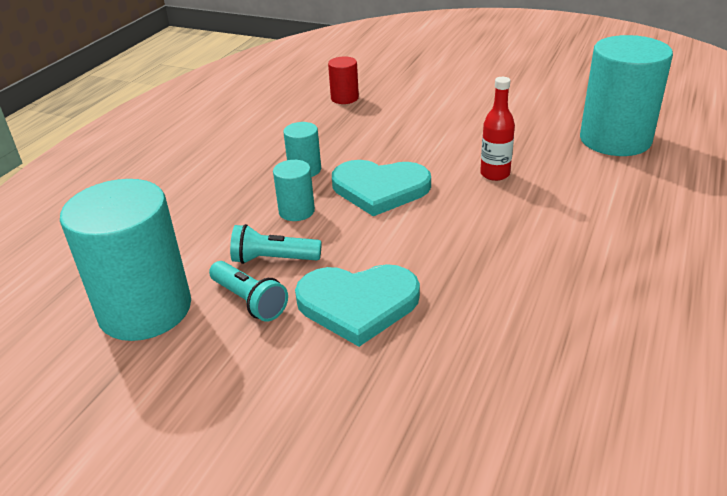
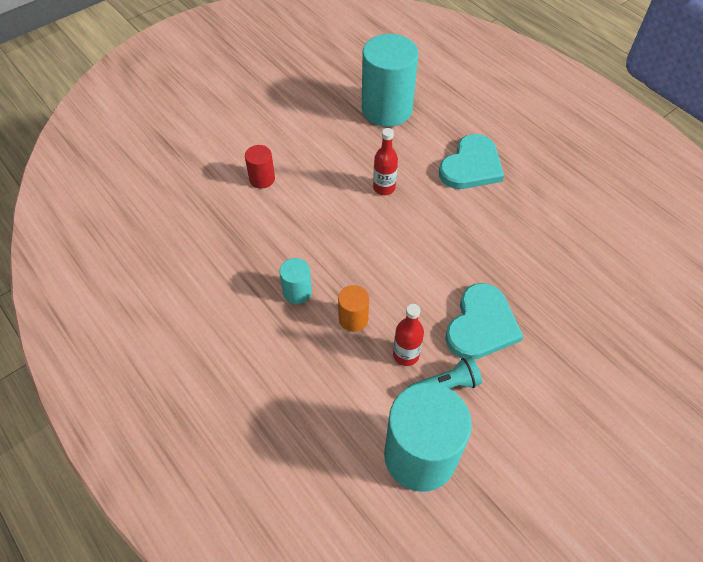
camera: 65 degrees left, 20 degrees up
turquoise flashlight [230,224,322,264] -> red bottle [393,304,424,366]
turquoise cylinder [273,160,315,221] -> orange cylinder [338,285,369,332]
red cylinder [328,56,359,104] -> red cylinder moved to [245,145,275,189]
turquoise heart [332,160,431,216] -> turquoise heart moved to [439,134,504,189]

